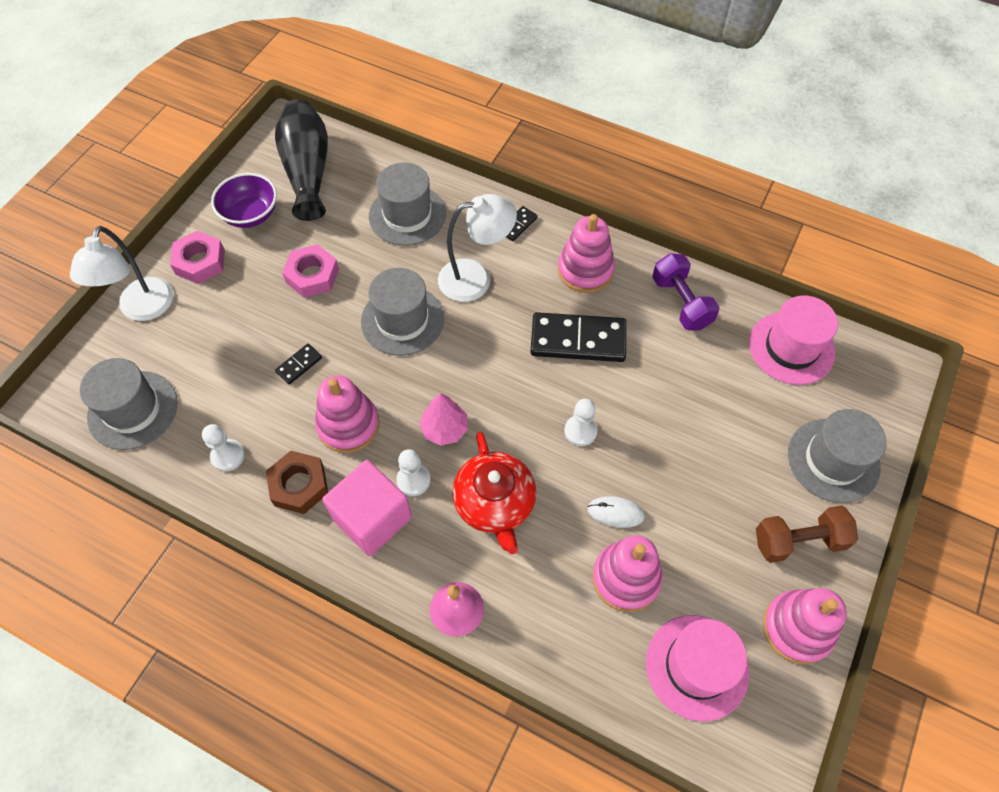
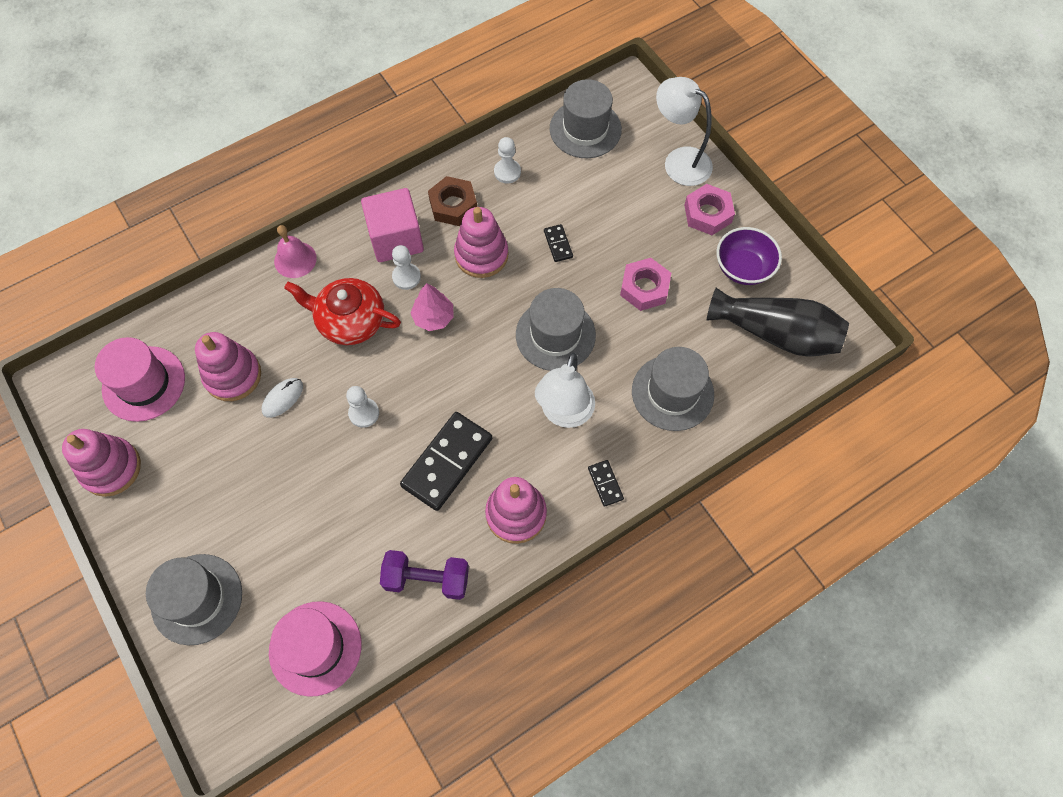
camera: 120 degrees right, 5 degrees up
brown dumbbell [756,505,858,563] -> none

